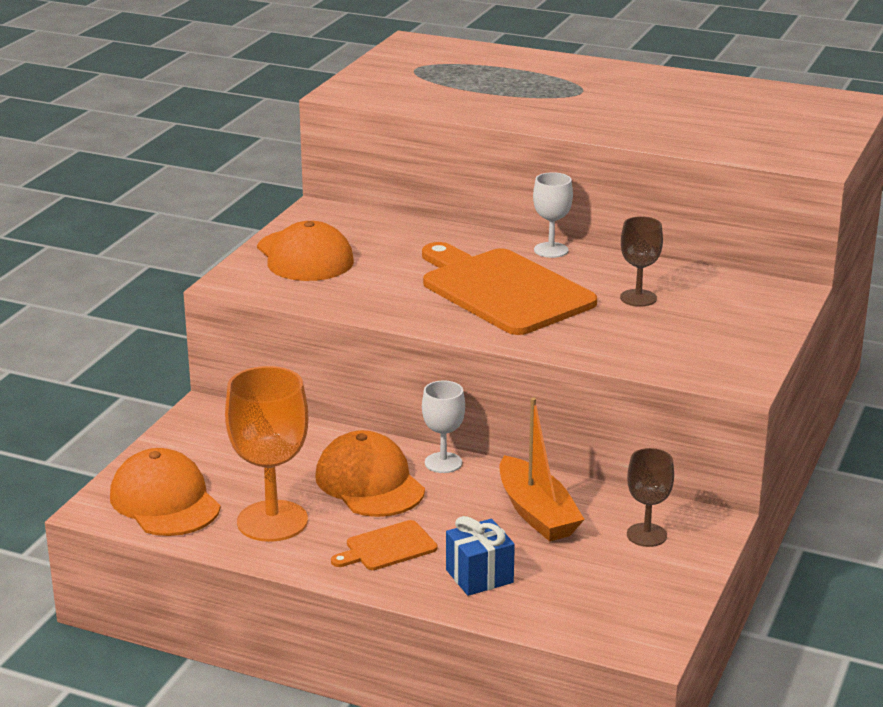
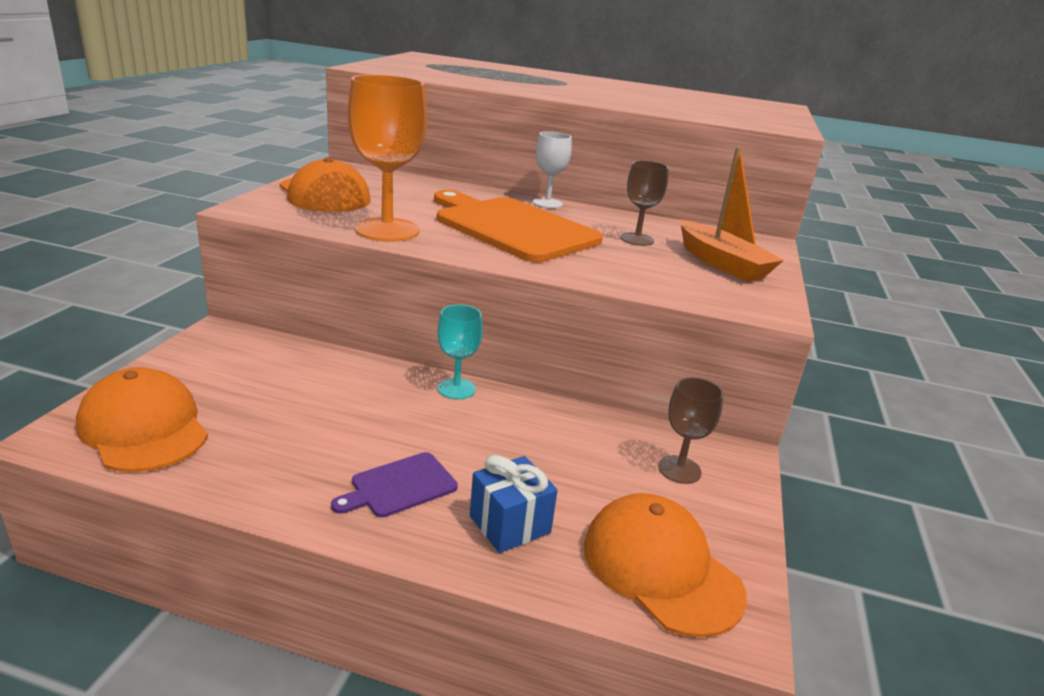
camera: 10 degrees left, 0 degrees up
orange goblet [225,366,308,542] -> orange goblet moved to [348,75,427,242]
orange cap [315,430,425,517] -> orange cap moved to [584,493,747,638]
orange cutting board [331,520,437,570] -> purple cutting board [331,452,458,518]
white goblet [422,381,465,473] -> turquoise goblet [438,305,483,399]
orange boat [499,397,585,542] -> orange boat moved to [680,147,784,282]

